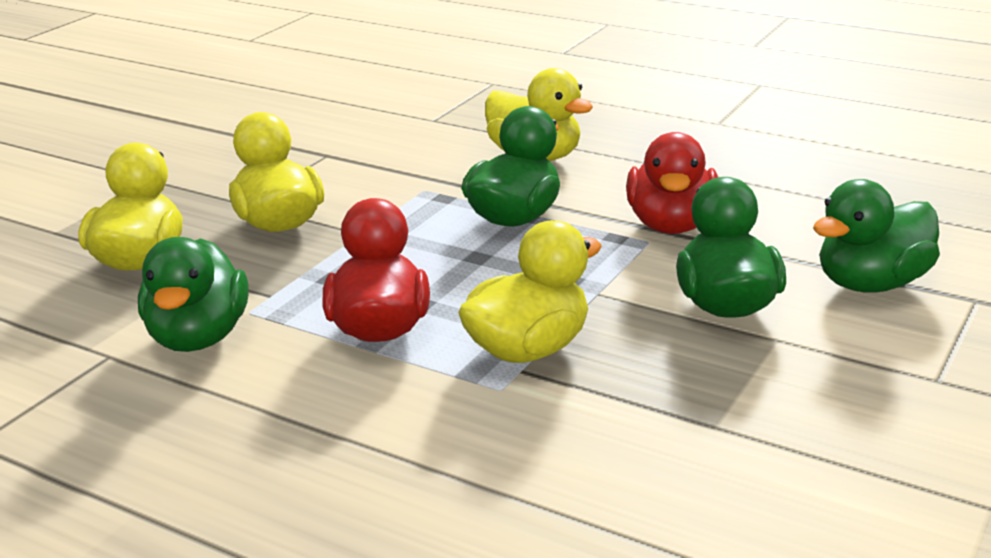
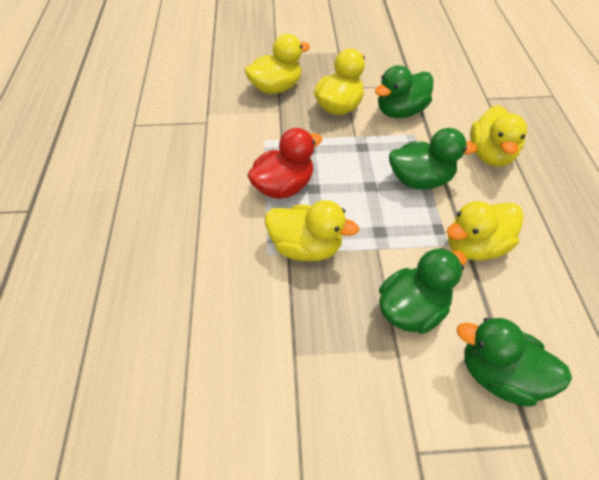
camera: 55 degrees right, 25 degrees up
green duck [138,237,249,352] -> green duck moved to [375,65,433,118]
red duck [626,132,718,234] -> yellow duck [447,201,524,261]

